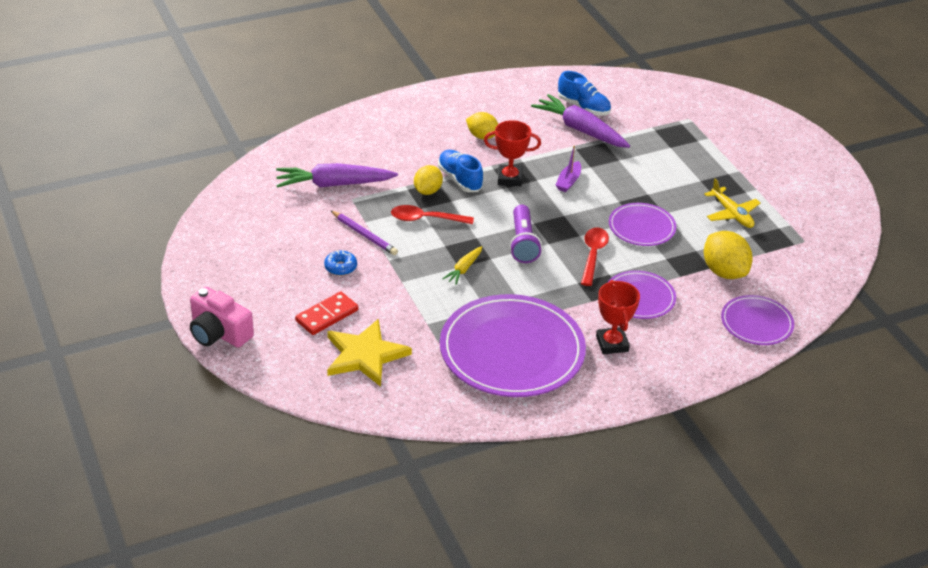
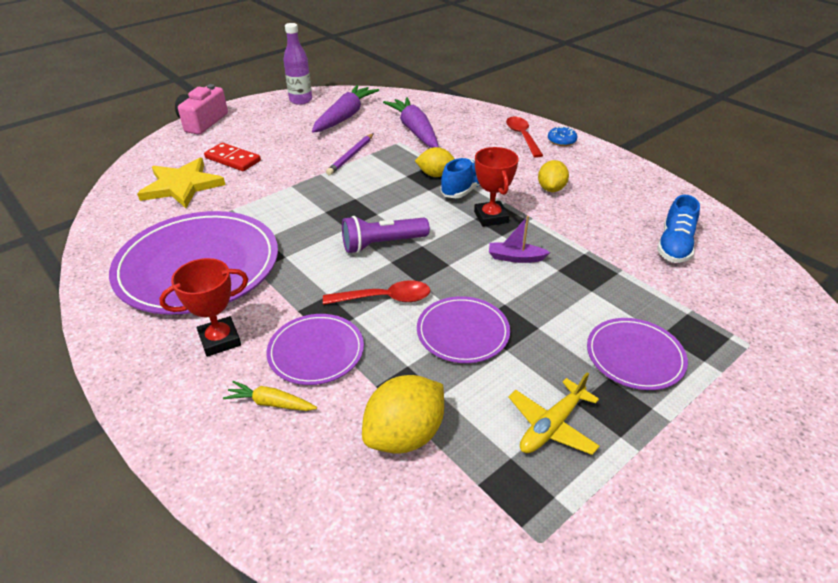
camera: 75 degrees right, 0 degrees up
blue donut [324,250,357,276] -> blue donut moved to [548,126,578,146]
red spoon [391,205,474,224] -> red spoon moved to [506,117,543,158]
yellow carrot [442,246,482,285] -> yellow carrot moved to [223,381,317,411]
purple carrot [531,94,630,148] -> purple carrot moved to [312,85,379,133]
purple plate [721,295,794,345] -> purple plate moved to [587,318,688,390]
none -> purple bottle [283,23,312,105]

